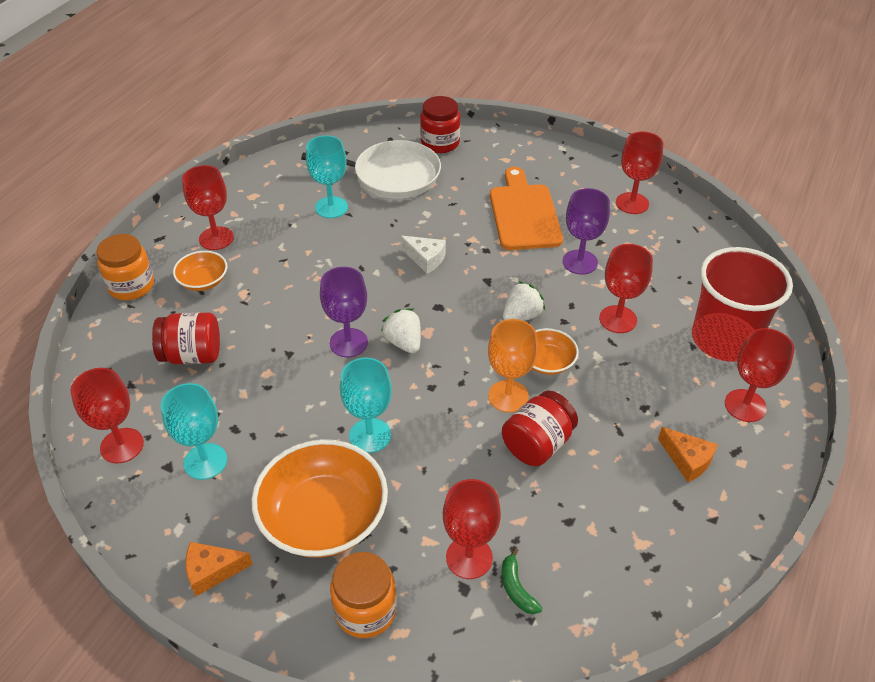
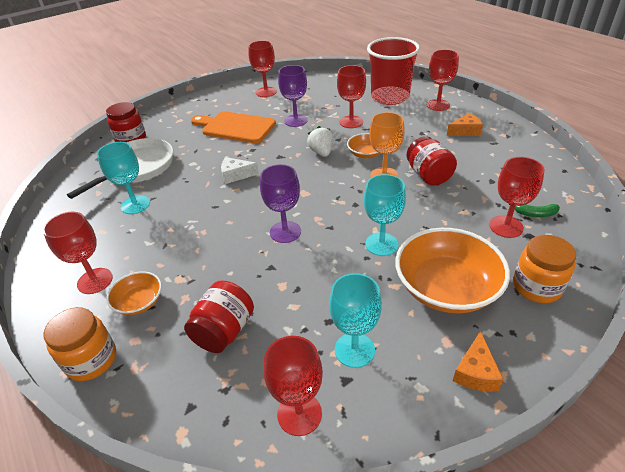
camera: 60 degrees left, 5 degrees down
white strawberry [381,309,421,353] -> none
white cheese [400,235,446,274] -> white cheese turned 150 degrees counterclockwise [221,157,259,184]

